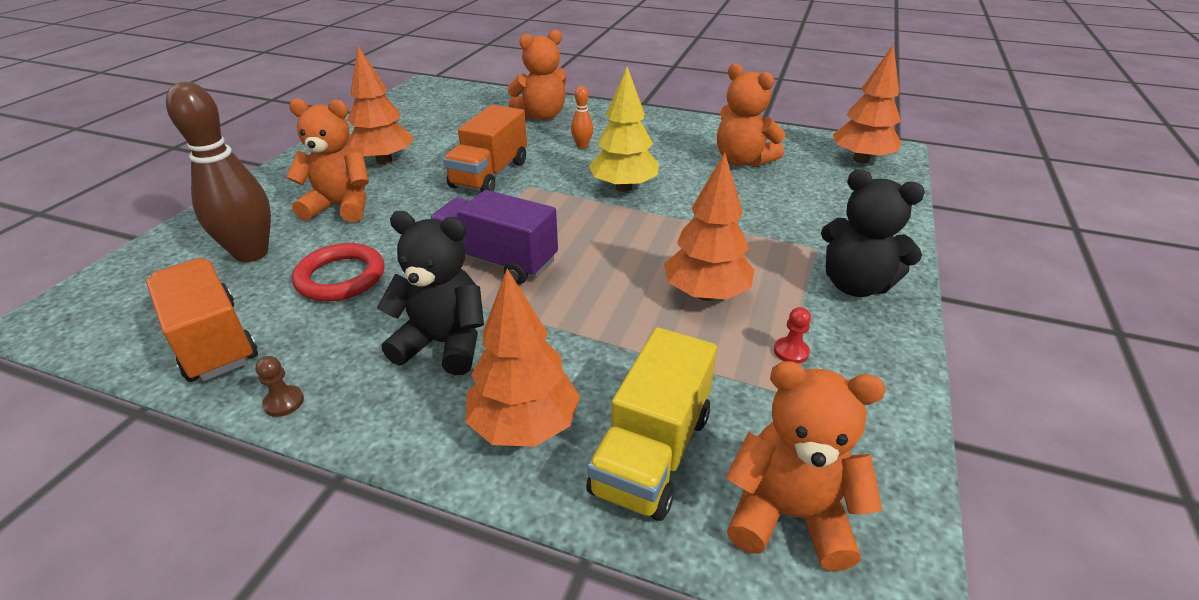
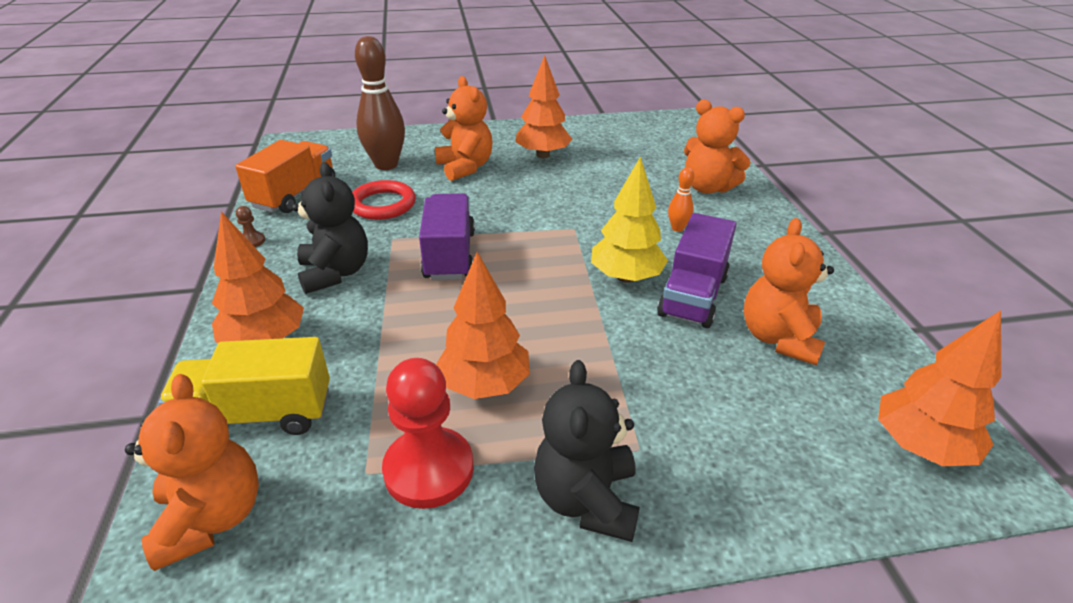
camera: 60 degrees right, 0 degrees up
orange truck [443,105,527,192] -> none
red pawn [774,307,811,364] -> red pawn [382,358,474,509], size x2.44
none -> purple truck [657,213,737,328]

